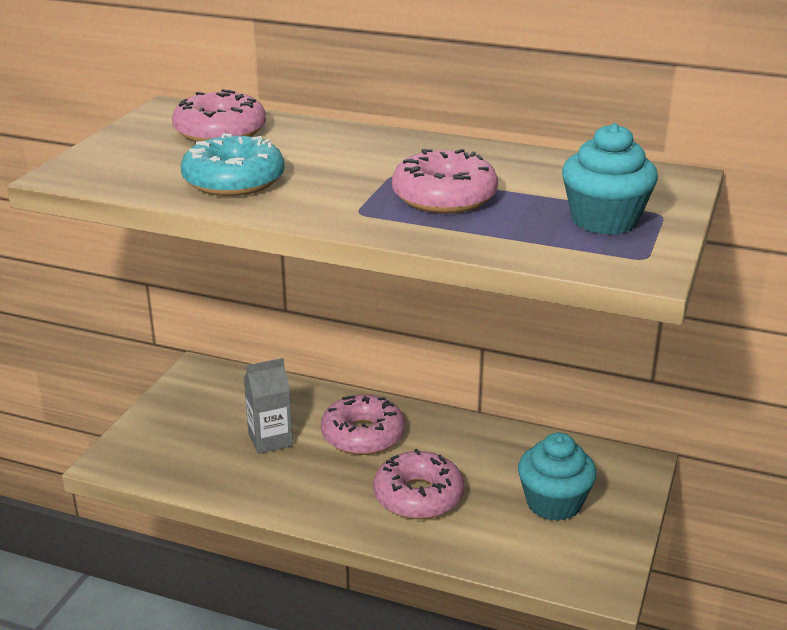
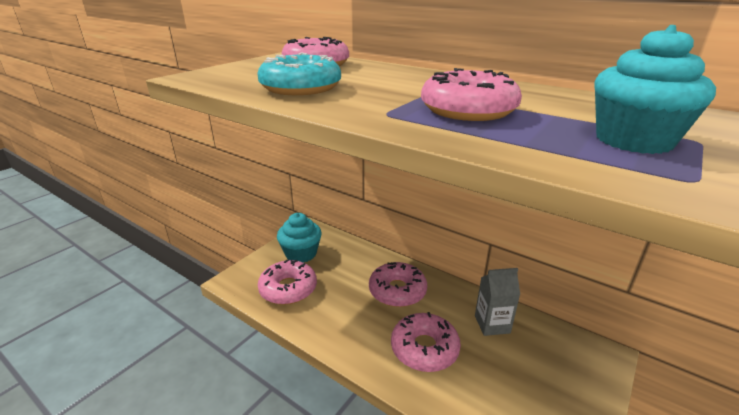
camera: 15 degrees right, 0 degrees up
grey carton [244,358,293,454] -> grey carton moved to [475,268,520,336]
turquoise cupcake [518,433,597,521] -> turquoise cupcake moved to [277,213,322,263]
none -> pink donut [258,259,317,305]

